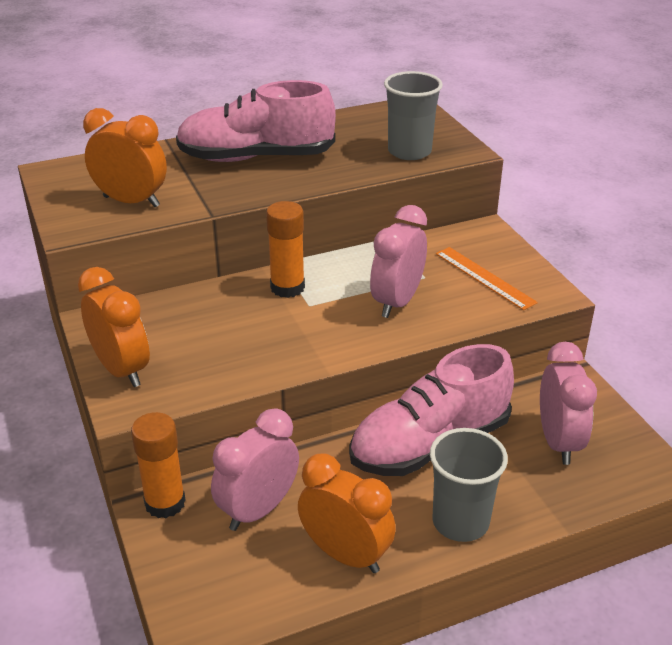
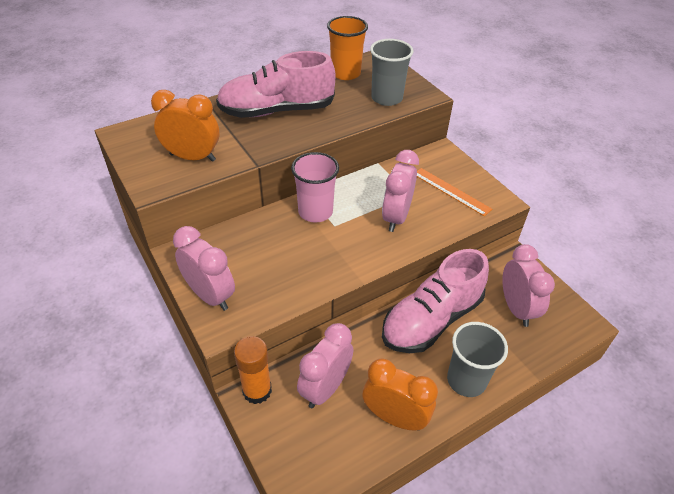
camera: 10 degrees left, 10 degrees up
orange clock [78,267,150,387] -> pink clock [173,226,235,311]
orange glue stick [266,201,305,298] -> pink cup [291,152,339,223]
none -> orange cup [327,16,368,80]

